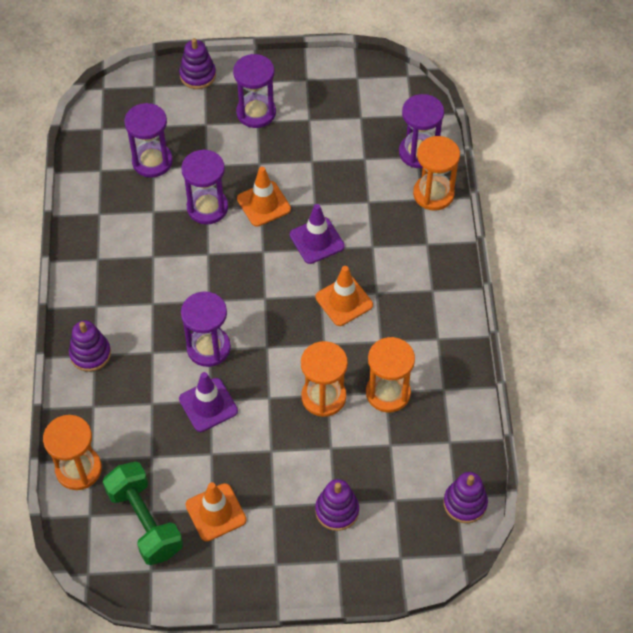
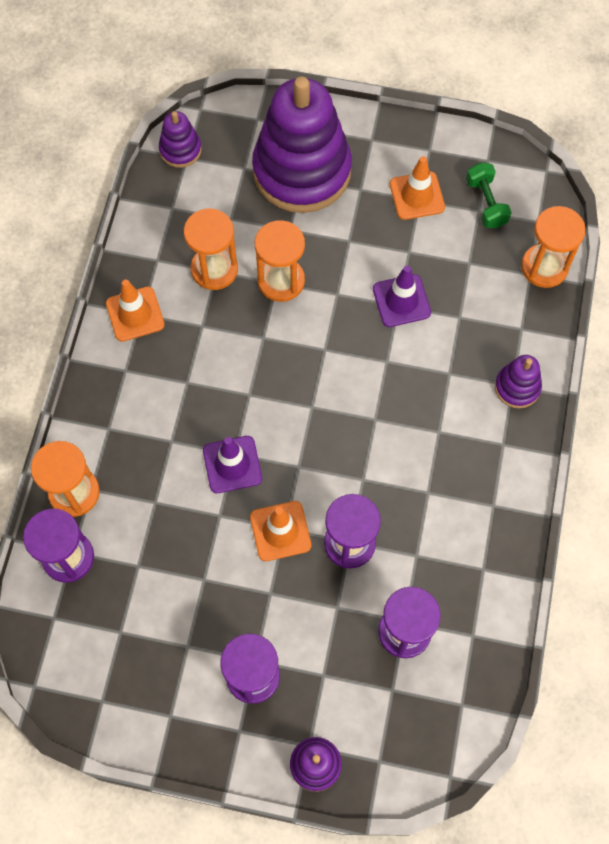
camera: 165 degrees left, 10 degrees up
green dumbbell [103,462,183,565] -> green dumbbell [466,162,512,228], size x0.65
purple hourglass [181,291,231,367] -> none
orange traffic cone [315,266,373,326] -> orange traffic cone moved to [106,280,165,342]
purple stacking toy [315,479,359,531] -> purple stacking toy [252,77,352,213], size x2.31

